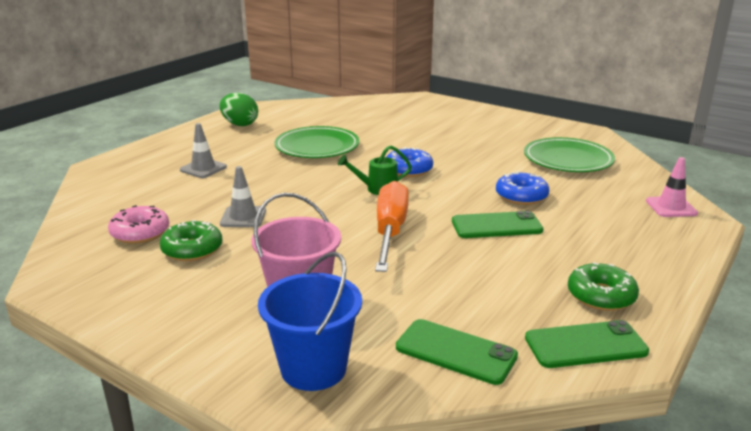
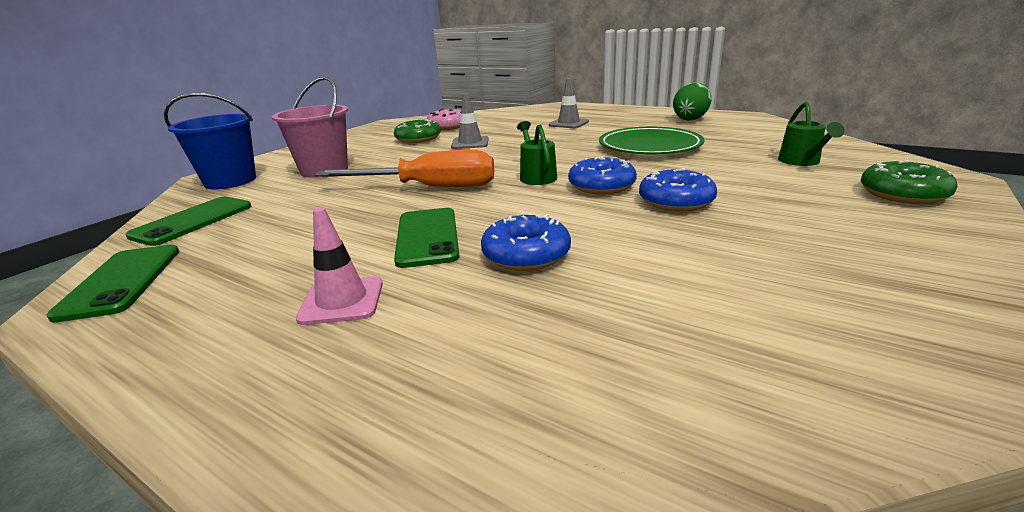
camera: 90 degrees right, 0 degrees up
green plate [524,137,615,172] -> none
green donut [568,262,639,311] -> green donut moved to [861,160,958,204]
pink traffic cone [646,157,698,217] -> pink traffic cone moved to [296,207,383,325]
none -> blue donut [639,168,717,212]
none -> green watering can [778,102,845,166]

